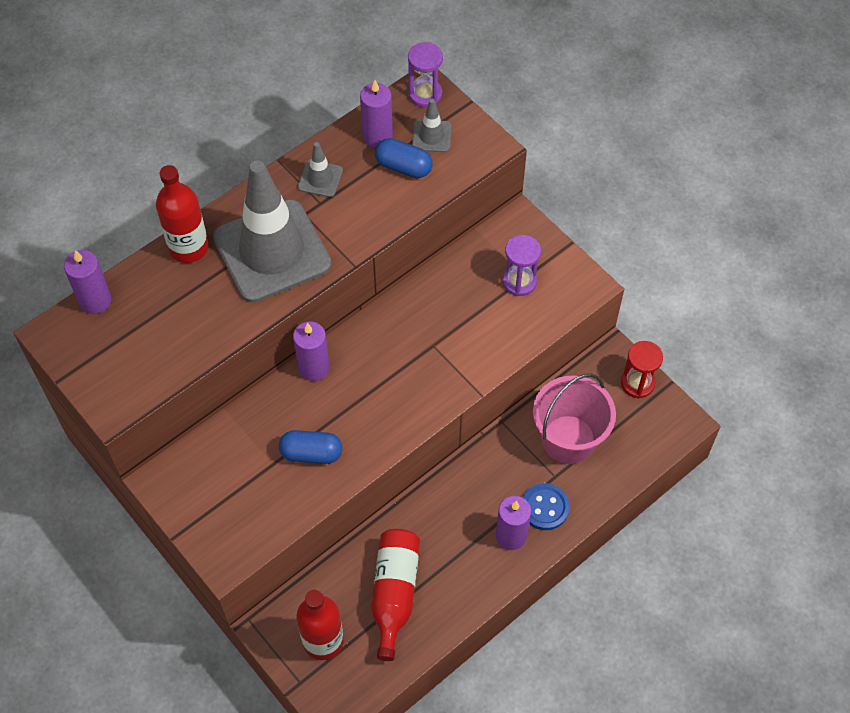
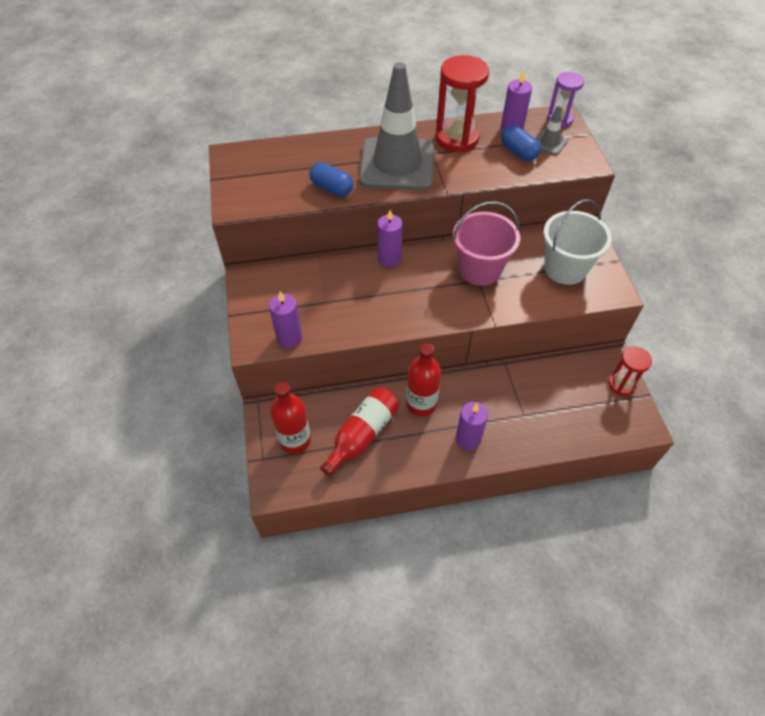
camera: 30 degrees right, 5 degrees down
purple candle [64,250,111,314] -> purple candle moved to [269,291,302,348]
red bottle [156,165,209,263] -> red bottle moved to [406,343,441,417]
blue capsule [279,430,342,464] -> blue capsule moved to [309,162,353,197]
grey traffic cone [298,142,343,197] -> red hourglass [435,55,489,152]
purple hourglass [503,235,541,296] -> white bucket [543,199,612,285]
blue button [523,483,570,530] -> none
pink bucket [533,374,616,464] -> pink bucket moved to [453,201,520,286]

